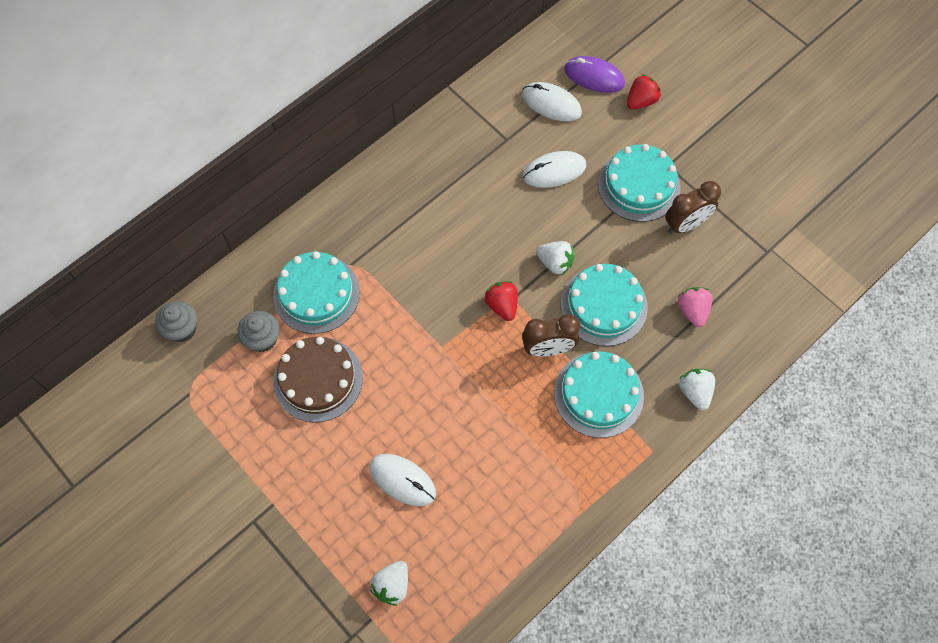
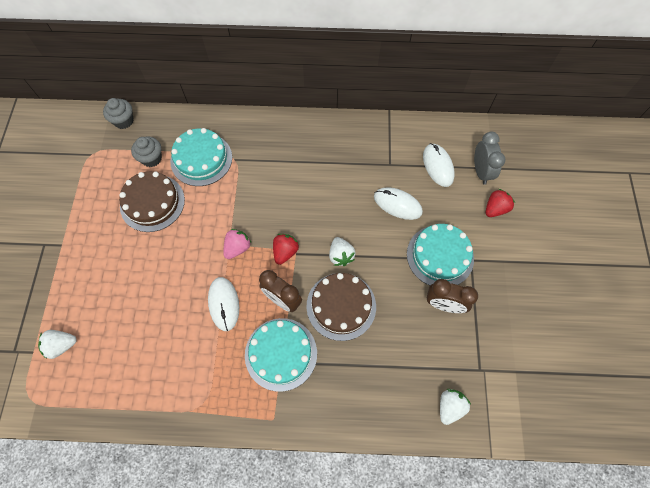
camera: 45 degrees right, 0 degrees up
white mouse [369,454,436,506] -> white mouse moved to [208,277,239,331]
turquoise cake [561,264,648,346] -> brown cake [306,273,376,341]
purple mouse [564,56,625,93] -> grey clock [474,132,506,185]
red strawberry [627,74,661,110] -> red strawberry turned 45 degrees counterclockwise [486,189,515,217]
pink strawberry [678,287,713,327] -> pink strawberry moved to [223,229,251,259]
white strawberry [679,369,715,410] -> white strawberry moved to [440,389,471,425]

